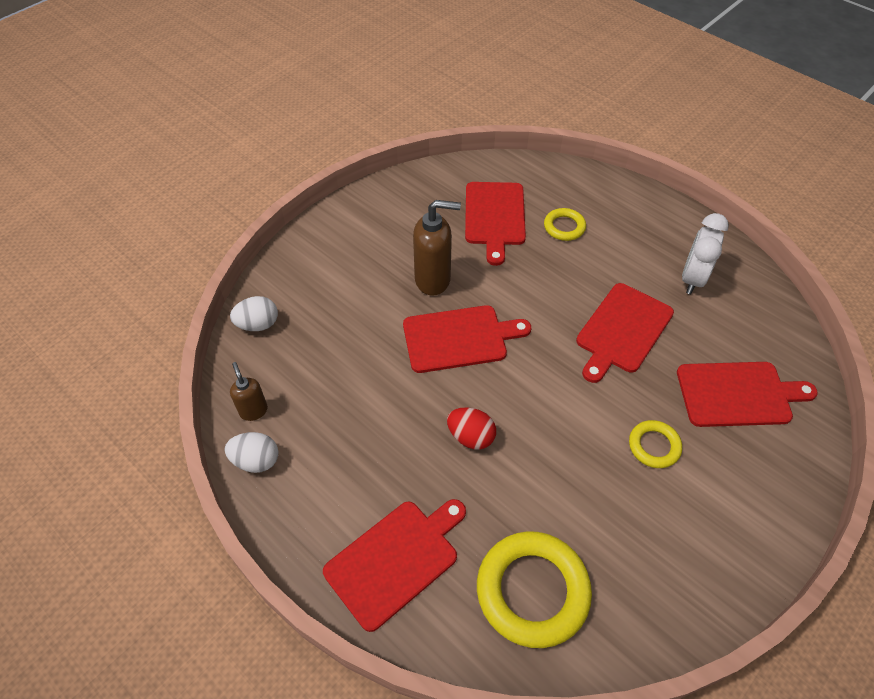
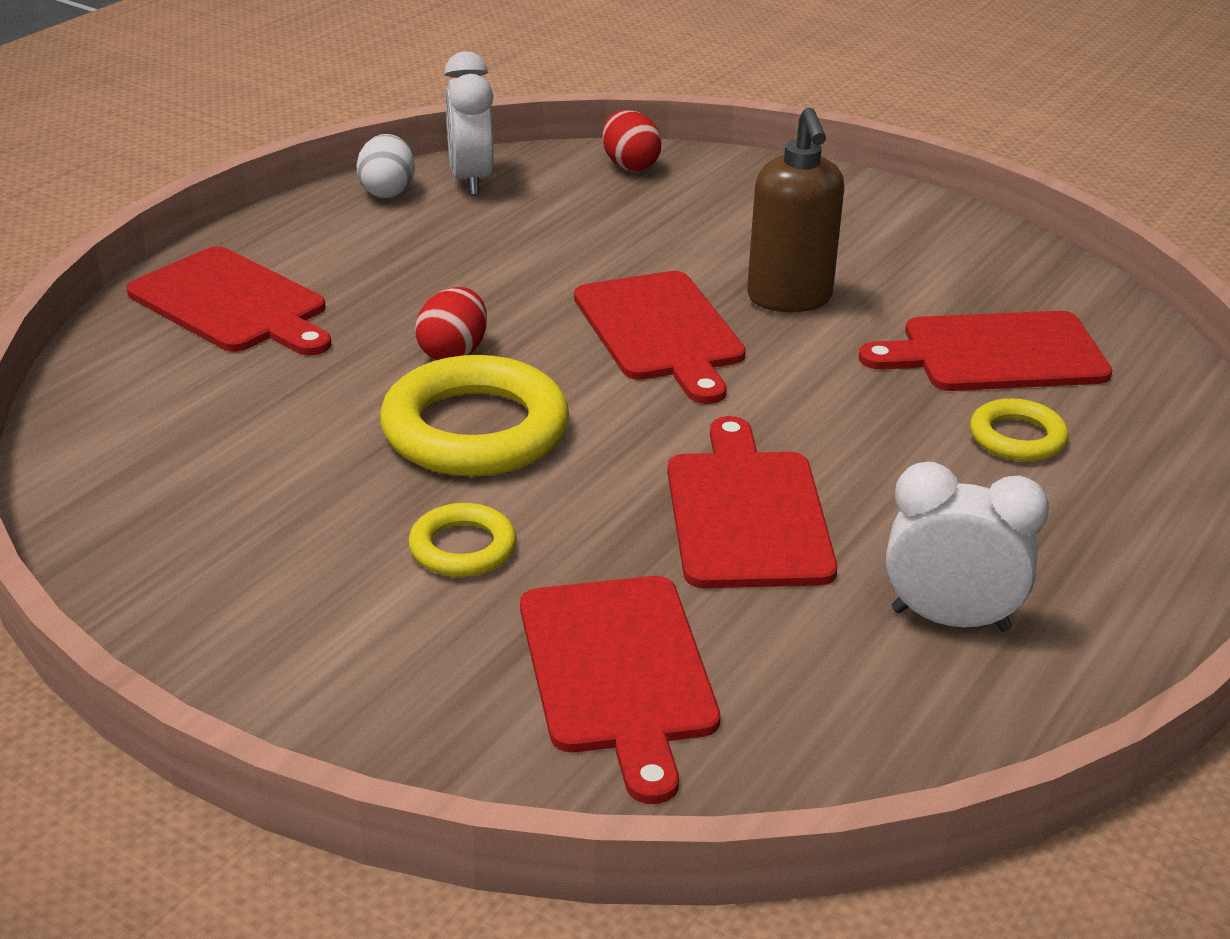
camera: 80 degrees right, 20 degrees down
white egg [230,296,278,331] -> red egg [602,110,662,171]
brown soap dispenser [230,362,268,421] -> white clock [444,51,494,196]
yellow ring [477,531,592,648] -> yellow ring moved to [380,355,569,477]
red cutting board [576,283,674,383] -> red cutting board turned 60 degrees clockwise [667,416,838,588]

